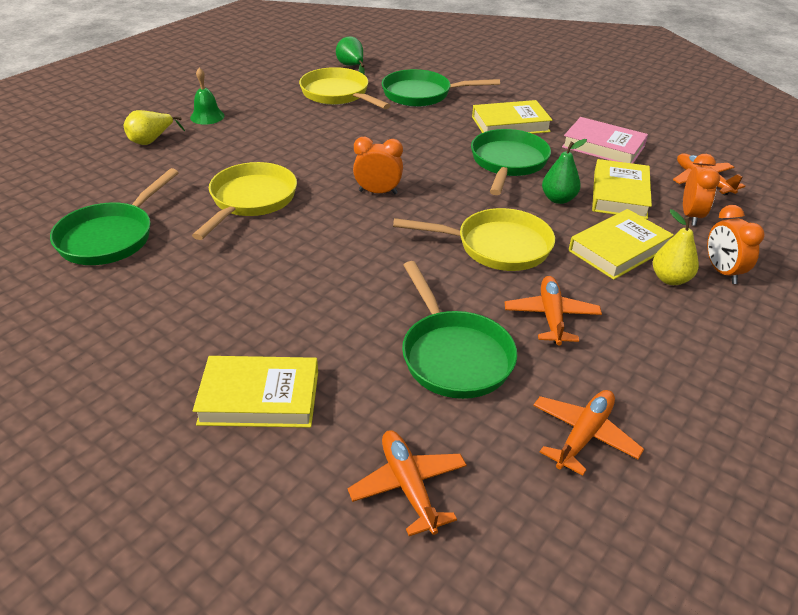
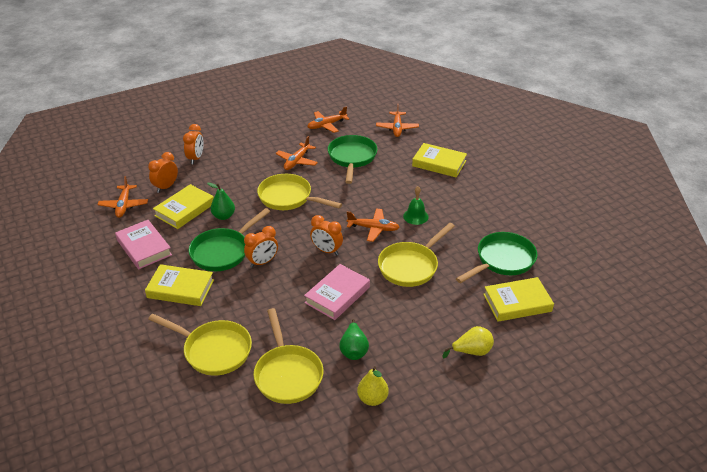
camera: 155 degrees left, 0 degrees up
green bell [190,67,224,125] -> green bell moved to [403,186,429,225]
green pear [336,36,365,74] -> green pear moved to [339,319,369,360]
green pan [382,69,500,107] -> yellow pan [148,314,252,375]
yellow book [569,209,674,280] -> yellow book moved to [483,277,554,322]
yellow pear [653,209,699,285] -> yellow pear moved to [357,366,389,406]
none -> orange clock [244,226,278,268]
none -> pink book [304,264,370,320]
none -> orange plane [347,208,400,242]

